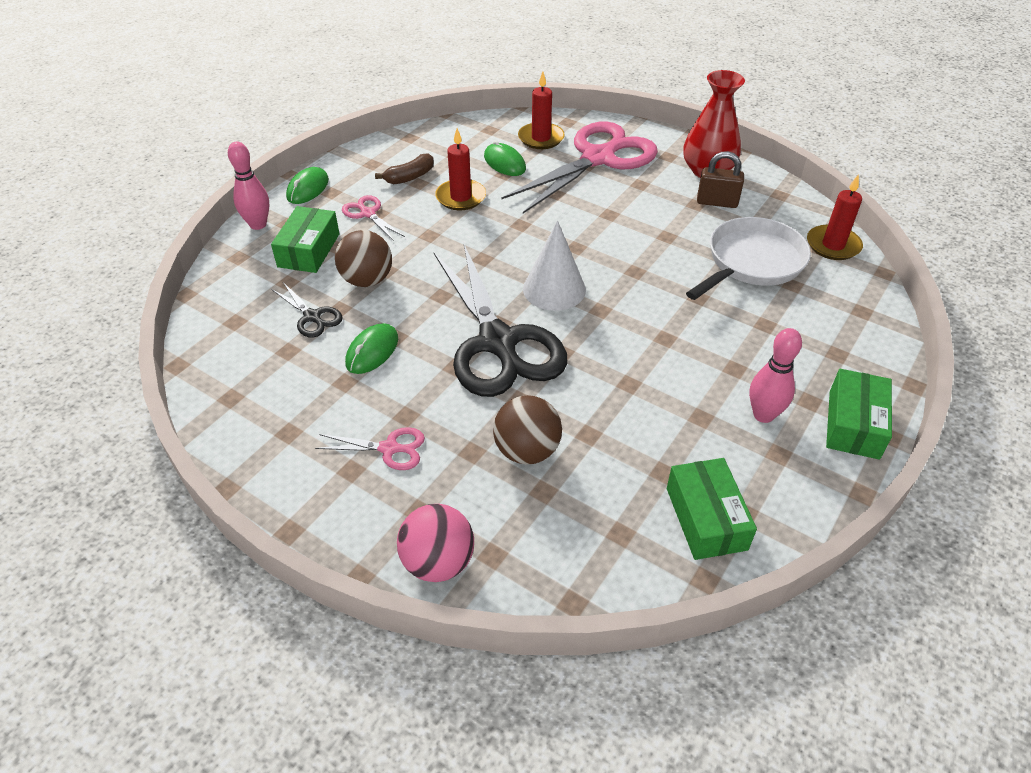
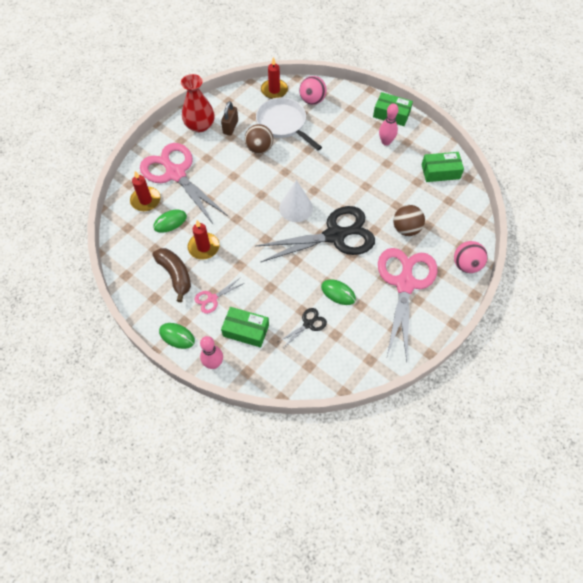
camera: 85 degrees left, 15 degrees up
pink scissors [315,427,425,470] -> pink scissors [378,248,437,361], size x2.37
brown ball [335,230,392,287] -> brown ball moved to [245,124,273,154]
brown banana [375,153,434,184] -> brown banana [152,248,191,302], size x1.52
none -> pink ball [299,76,327,105]

